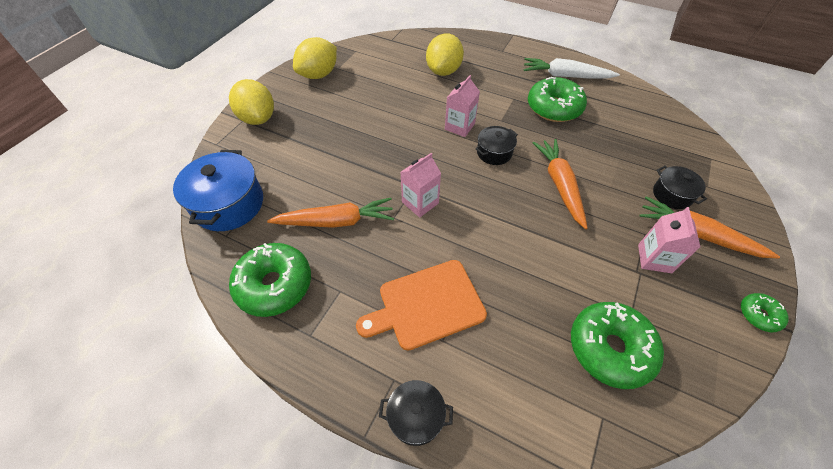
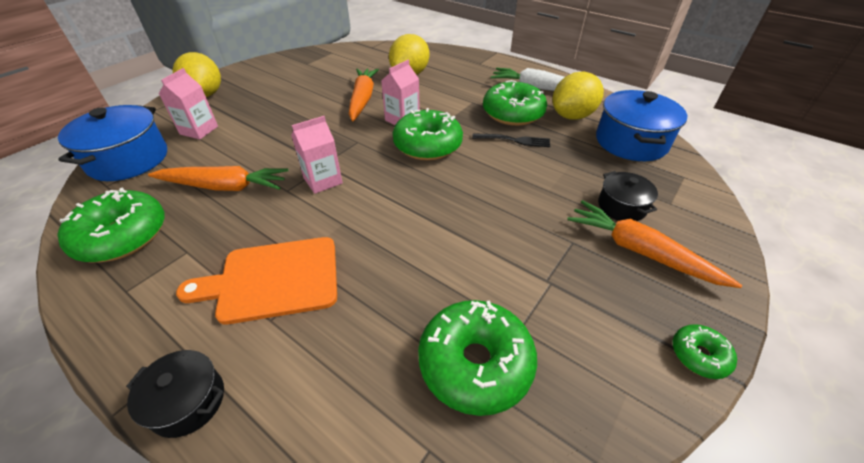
camera: 10 degrees right, 10 degrees down
yellow lemon [293,37,337,79] -> yellow lemon moved to [553,72,604,120]
black pot [475,126,518,165] -> green donut [393,108,463,161]
orange carrot [532,139,588,229] -> orange carrot moved to [349,68,379,121]
pink carton [638,207,701,273] -> pink carton moved to [159,68,218,139]
none -> black fork [472,133,550,147]
none -> blue pot [596,90,687,161]

